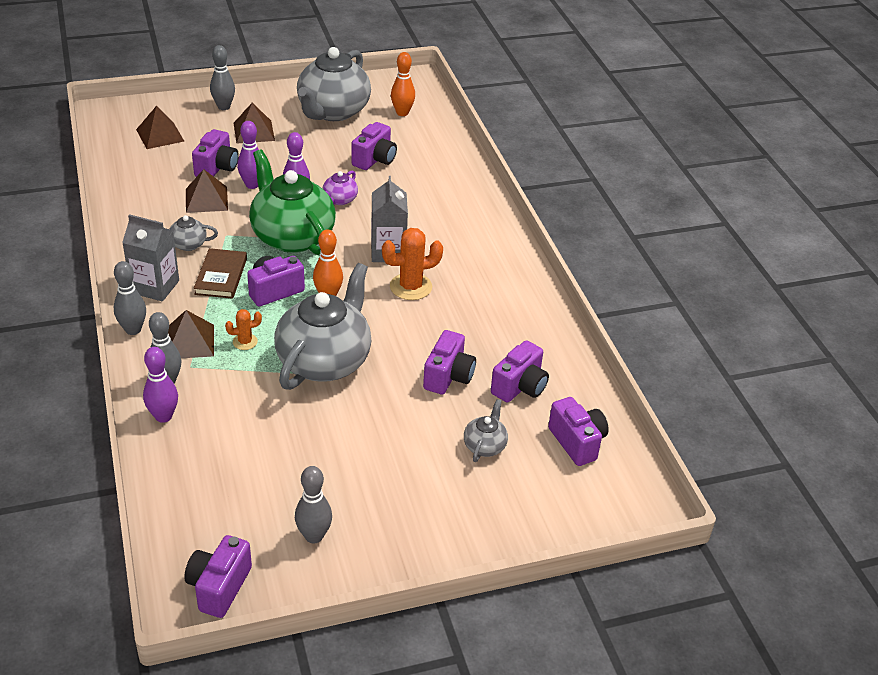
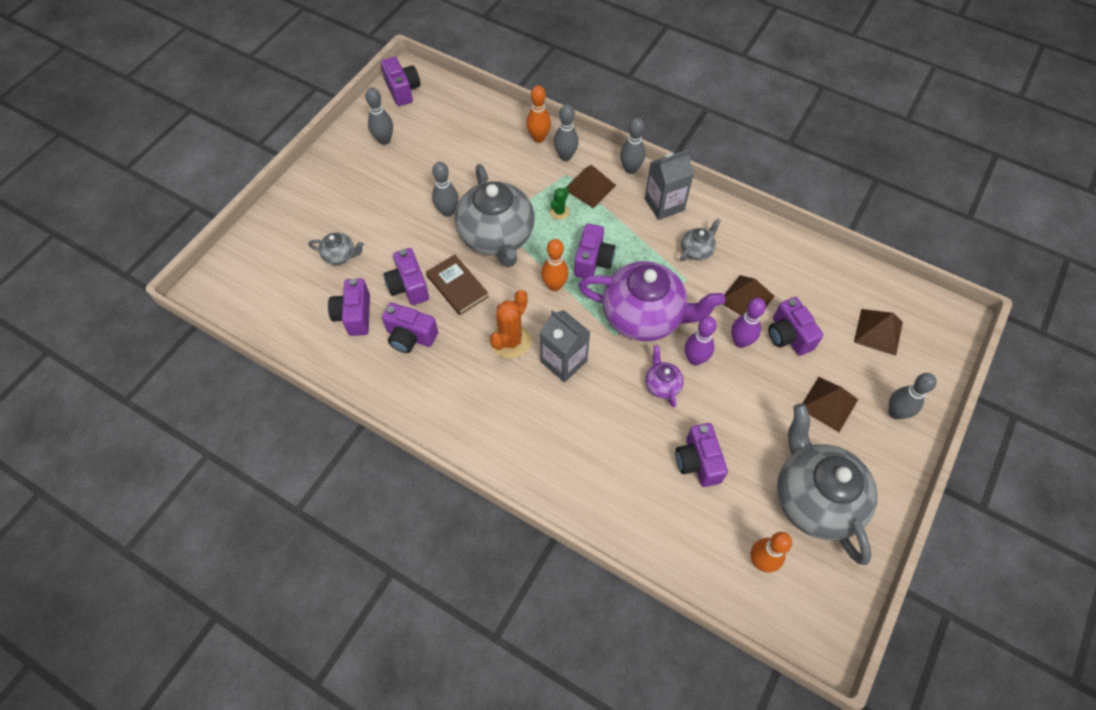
camera: 140 degrees right, 20 degrees up
purple bowling pin [143,347,178,423] -> orange bowling pin [526,86,551,143]
brown book [194,248,247,299] -> brown book moved to [426,254,489,315]
orange cactus [225,309,262,350] -> green cactus [549,187,570,220]
green teapot [249,149,336,255] -> purple teapot [578,261,725,341]
grey teapot [464,399,508,462] -> grey teapot turned 60 degrees counterclockwise [309,233,364,265]
purple camera [548,397,609,466] -> purple camera moved to [382,303,438,353]
none -> grey bowling pin [432,162,458,217]

